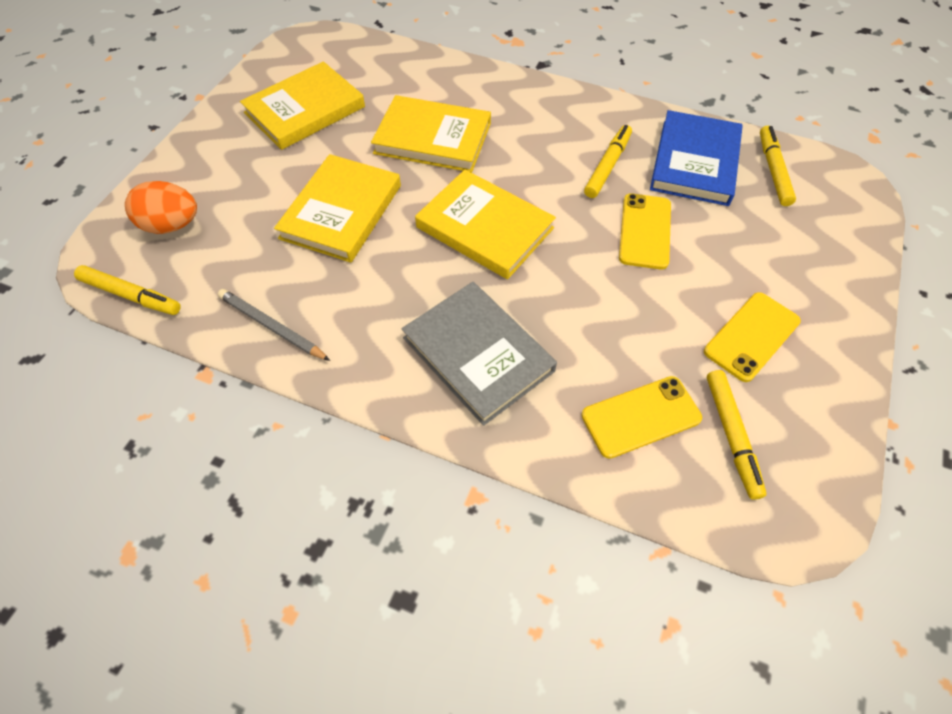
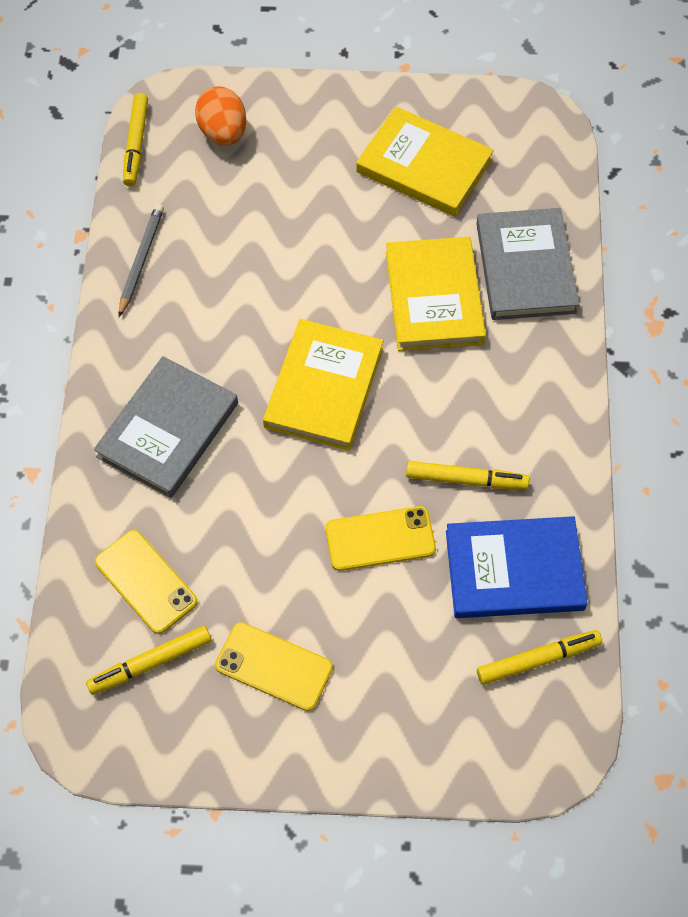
camera: 70 degrees right, 5 degrees up
yellow book [274,154,401,263] -> none
none -> grey book [476,208,579,320]

